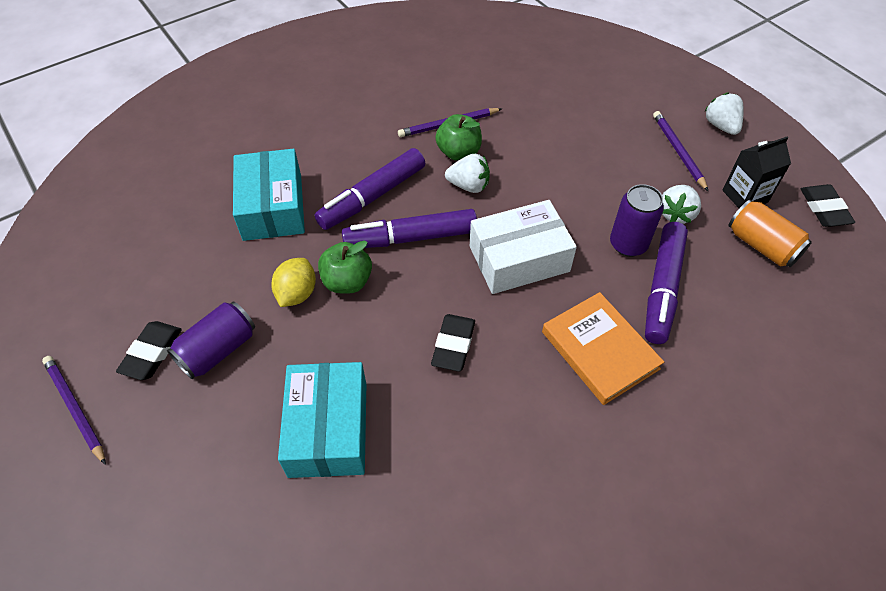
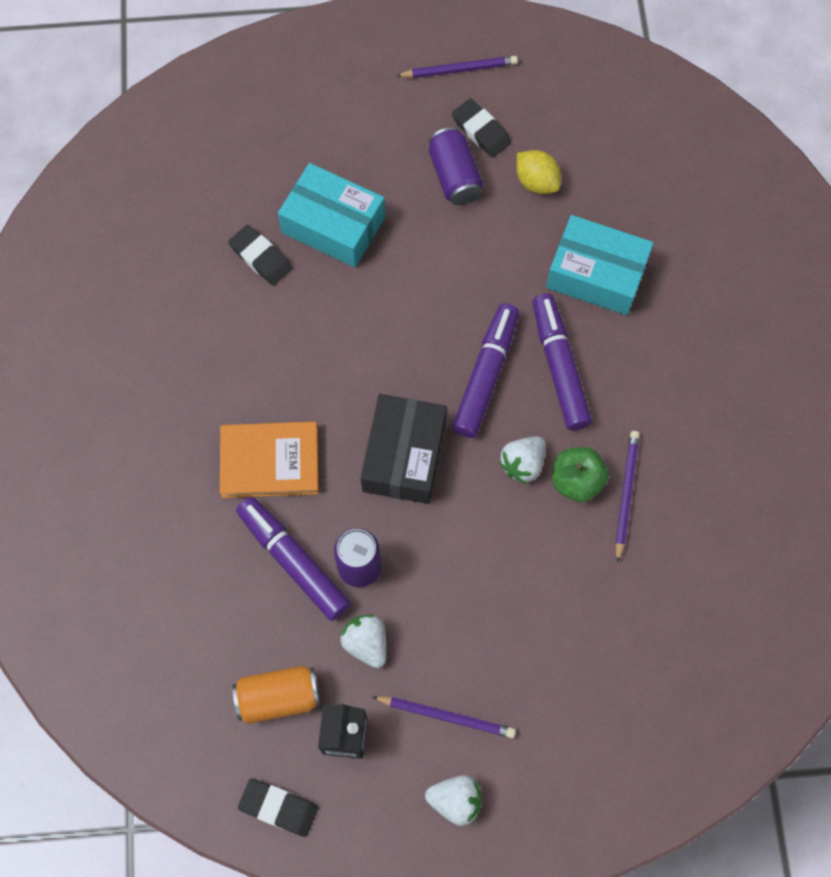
camera: 120 degrees right, 15 degrees up
yellow lemon [271,258,316,307] -> yellow lemon moved to [516,150,561,194]
green apple [318,240,372,294] -> none
black eraser [431,314,475,372] -> black eraser moved to [228,225,292,286]
white box [470,200,577,294] -> black box [361,394,447,504]

